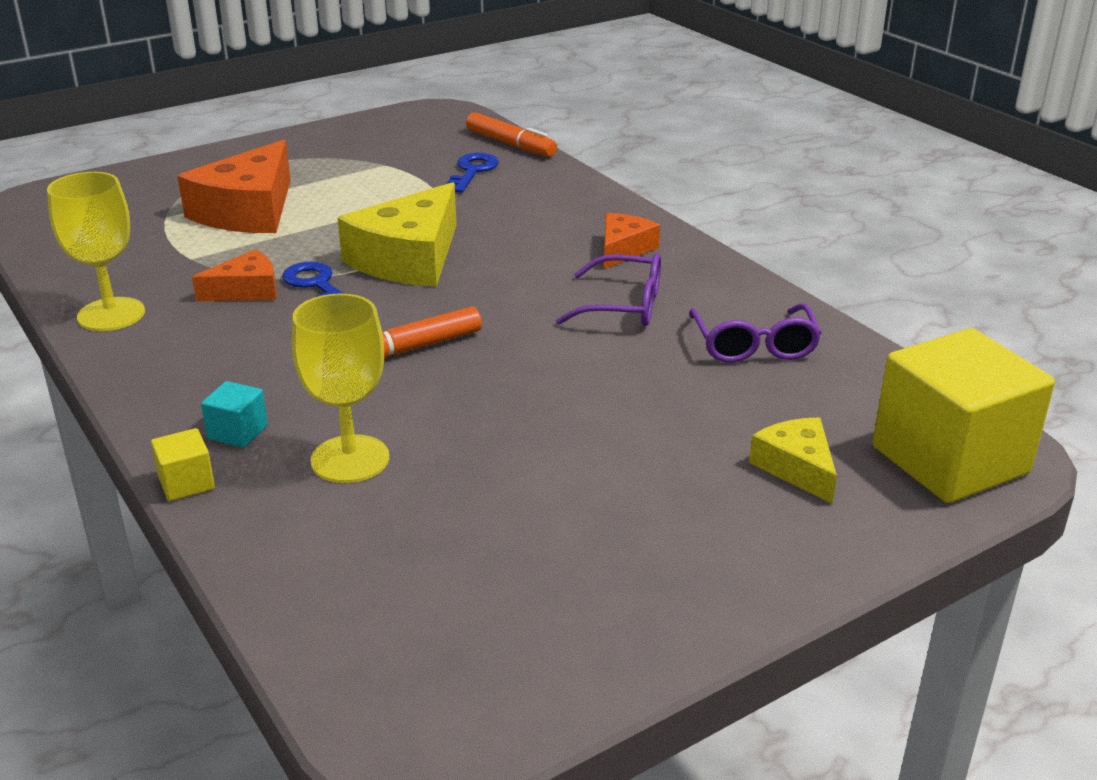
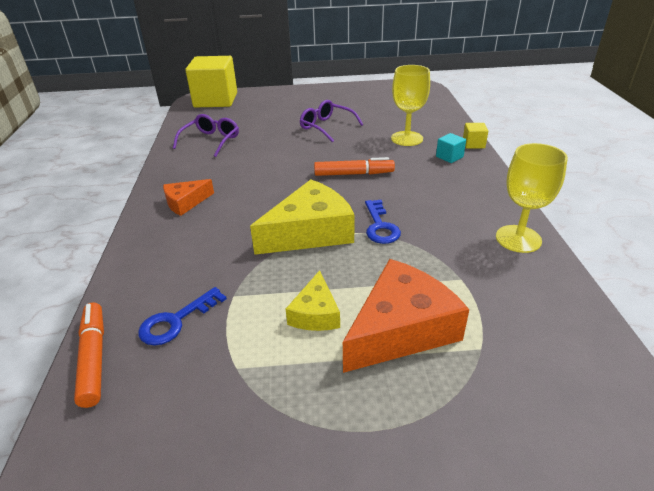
camera: 150 degrees left, 5 degrees up
orange cheese [192,249,277,301] -> none
purple glasses [556,254,661,326] -> purple glasses moved to [300,100,363,142]
yellow cheese [749,418,837,504] -> yellow cheese moved to [286,270,340,331]

